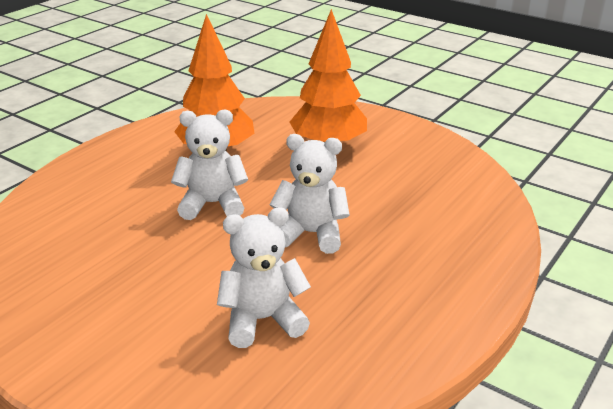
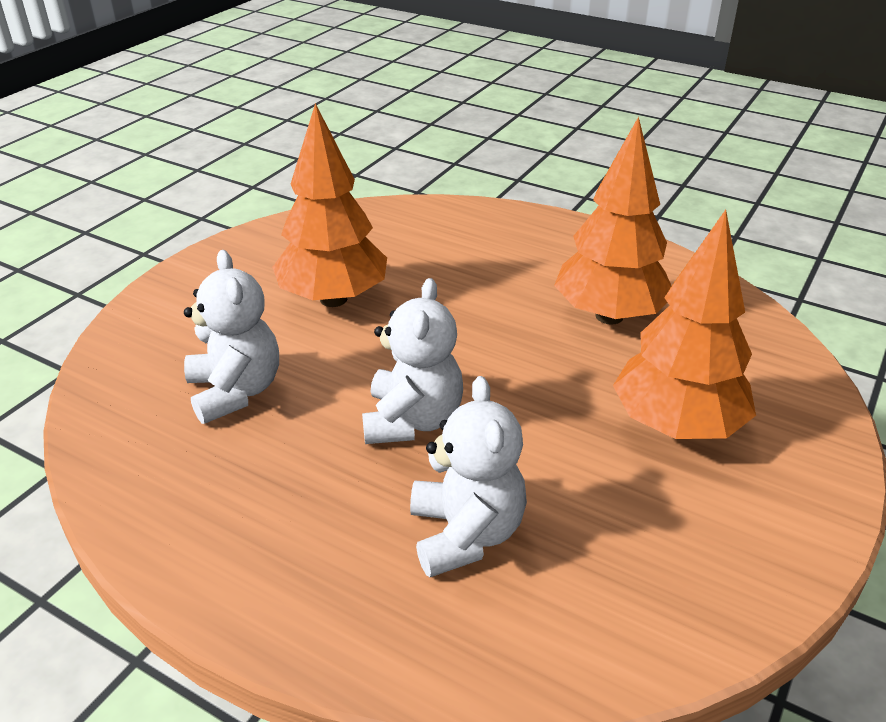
camera: 85 degrees right, 5 degrees up
white teddy bear [171,110,248,220] -> white teddy bear moved to [410,376,527,577]
none -> orange tree [272,103,387,307]

